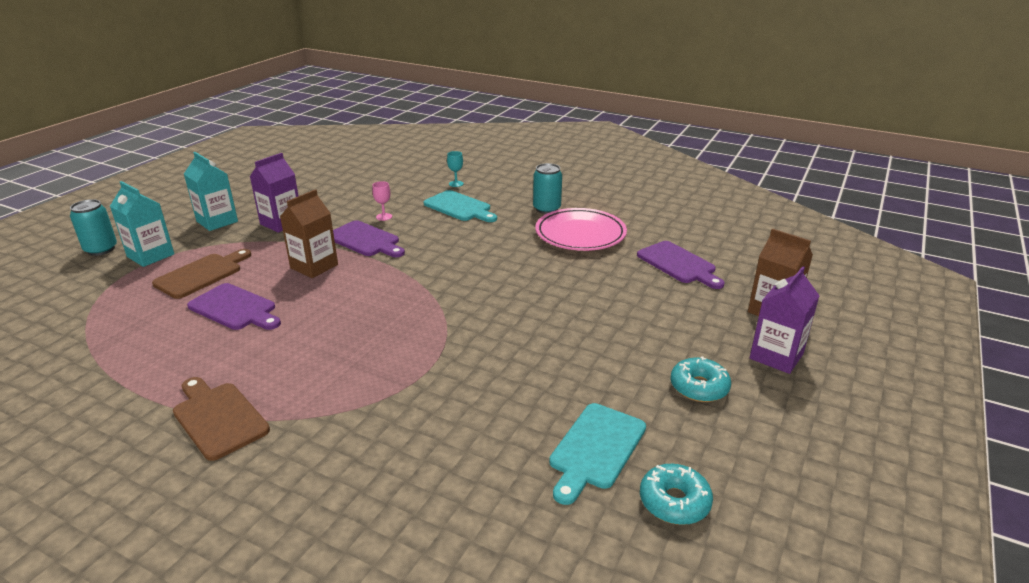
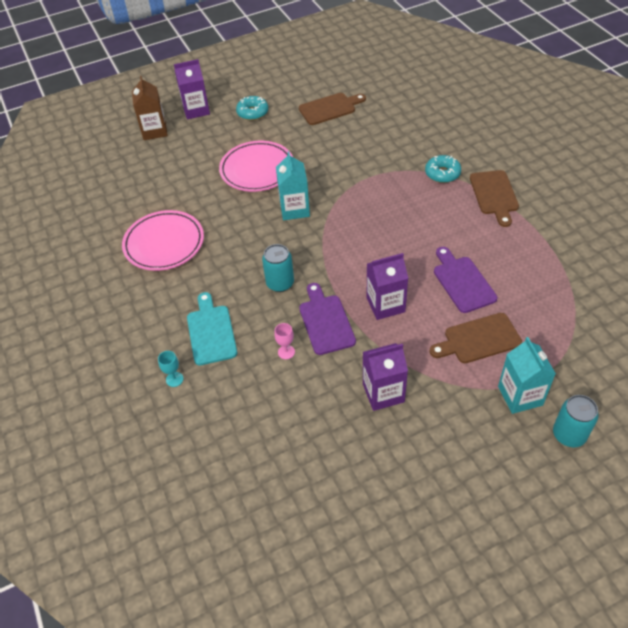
camera: 140 degrees left, 20 degrees up
turquoise carton [184,152,238,231] -> turquoise carton moved to [276,151,310,220]
brown carton [280,189,338,278] -> purple carton [367,253,408,320]
turquoise can [533,163,562,214] -> turquoise can moved to [262,244,294,292]
turquoise cutting board [549,403,646,505] -> brown cutting board [299,93,366,125]
purple cutting board [637,241,725,289] -> none
turquoise donut [640,464,713,525] -> turquoise donut moved to [425,155,461,183]
none -> pink plate [219,141,293,192]

